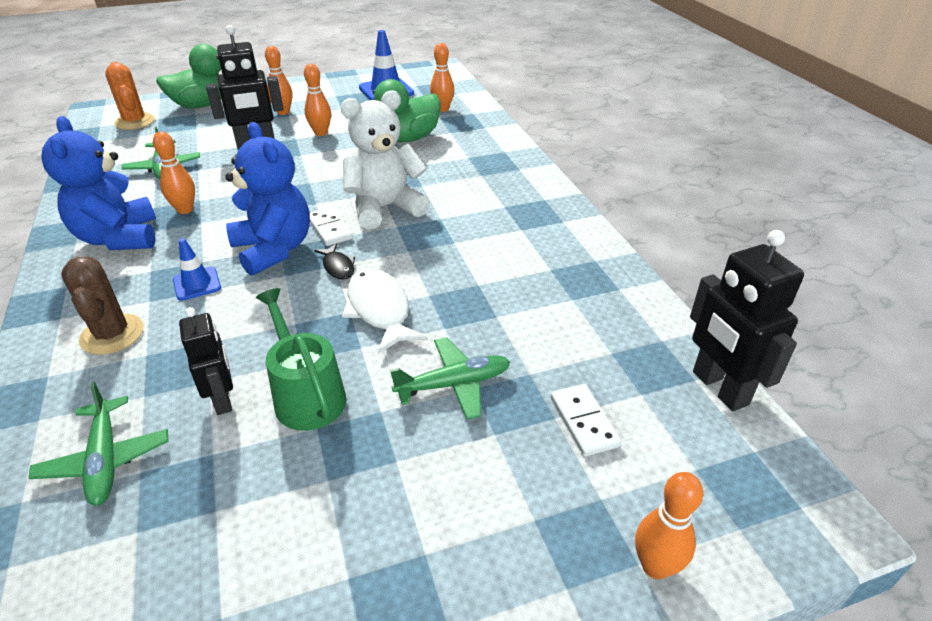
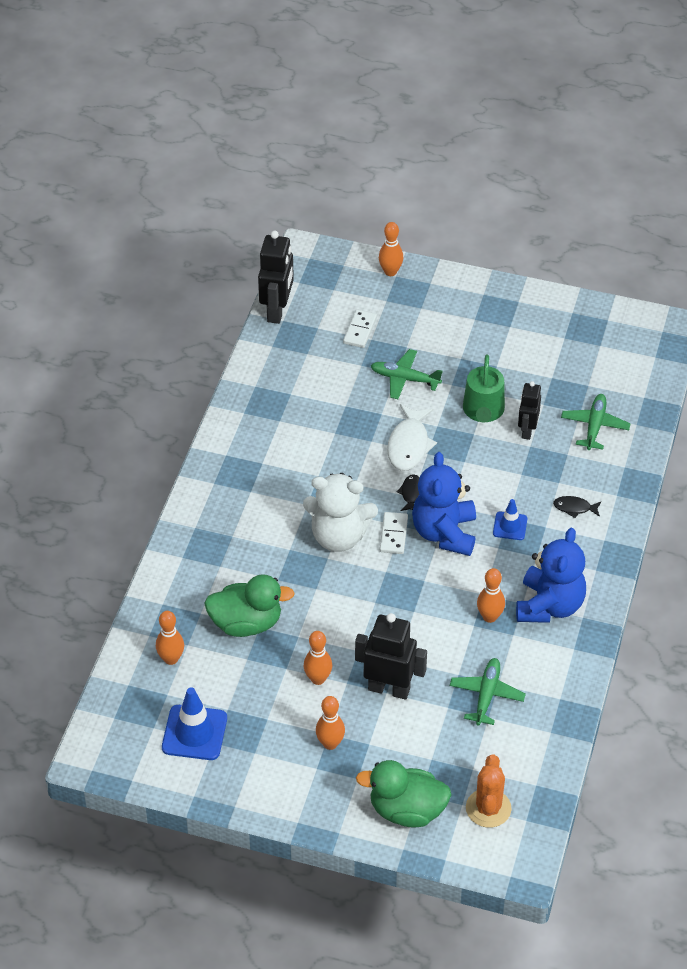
camera: 145 degrees left, 10 degrees up
brown cactus [61,257,144,355] -> black fish [553,496,601,518]

